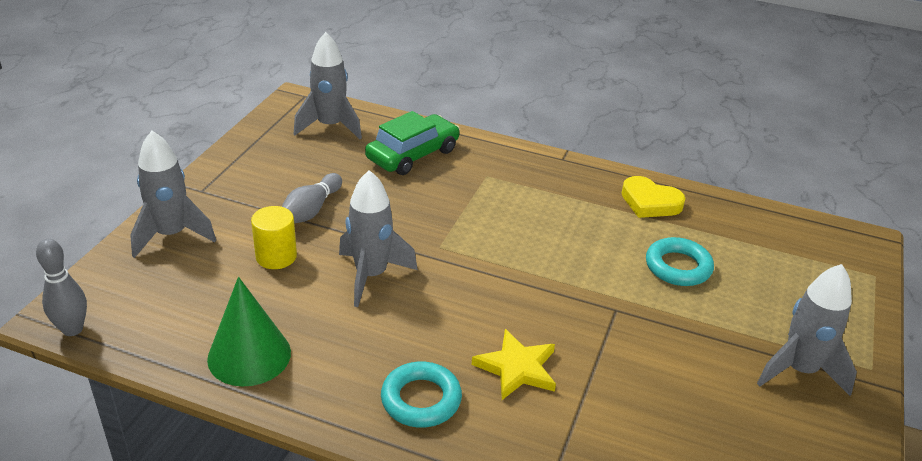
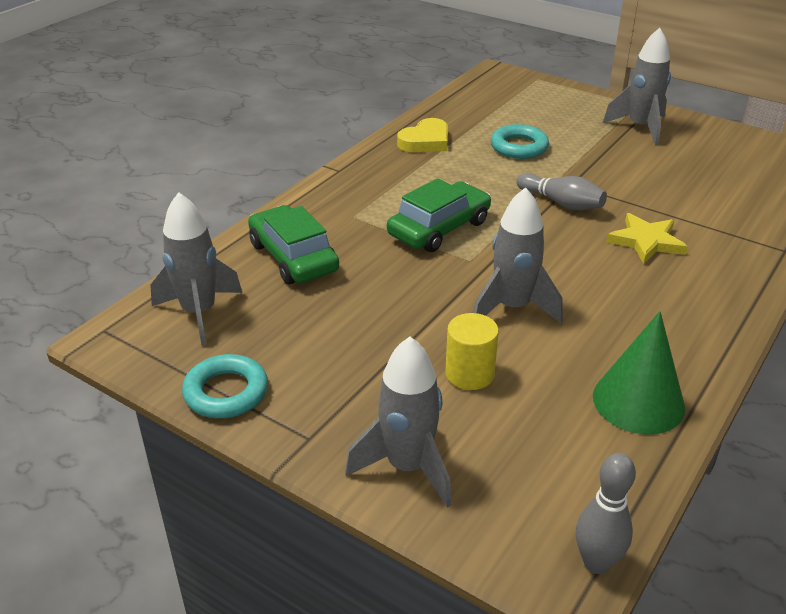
camera: 75 degrees left, 0 degrees up
grey bowling pin [282,173,342,223] -> grey bowling pin moved to [517,173,607,210]
turquoise ring [381,362,462,428] -> turquoise ring moved to [182,354,268,418]
none -> green car [387,178,491,252]

